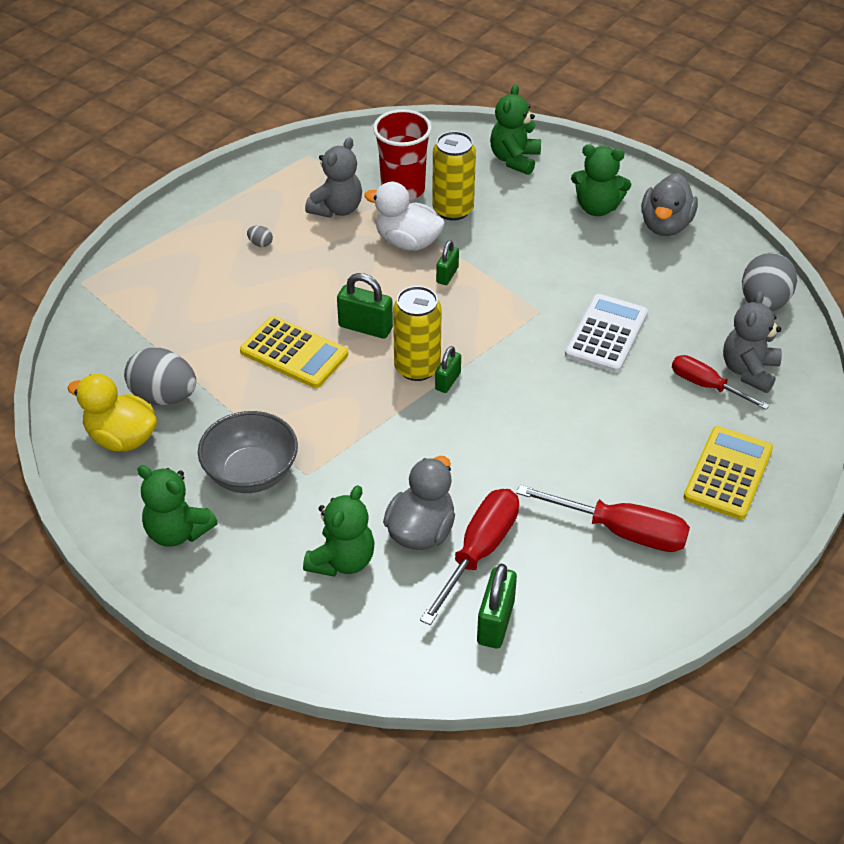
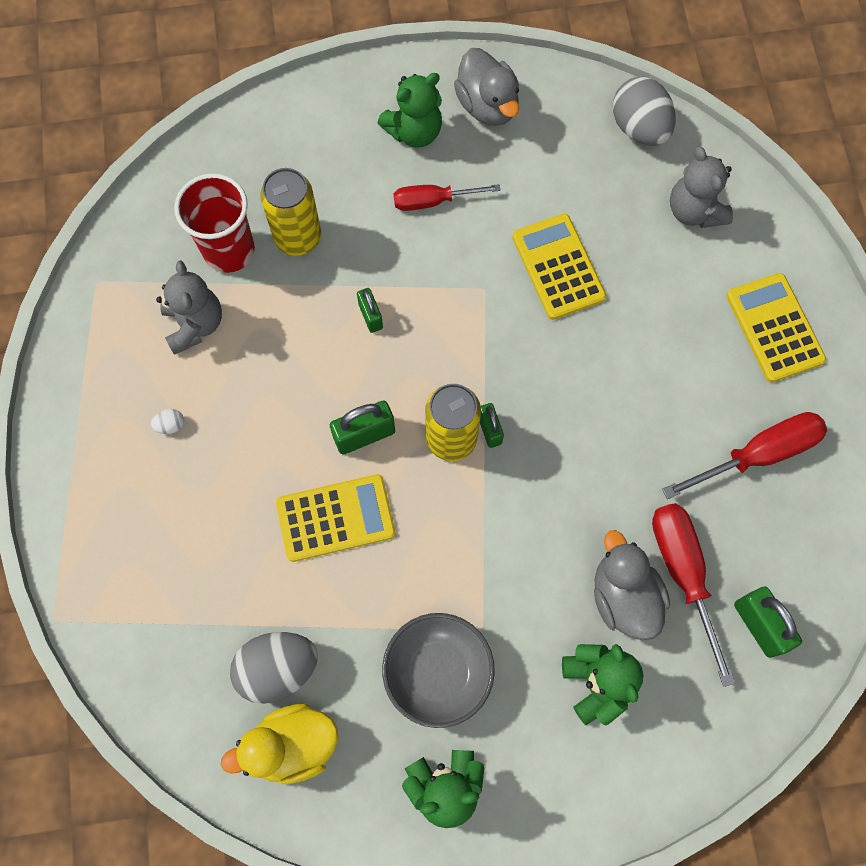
camera: 45 degrees left, 25 degrees up
grey egg [247,226,273,247] -> white egg [151,409,184,434]
white duck [364,182,445,251] -> none
green teddy bear [490,84,541,175] -> none
white calculator [565,294,648,373] -> yellow calculator [512,213,606,320]
red screwdriver [672,355,770,410] -> red screwdriver moved to [394,184,501,211]

